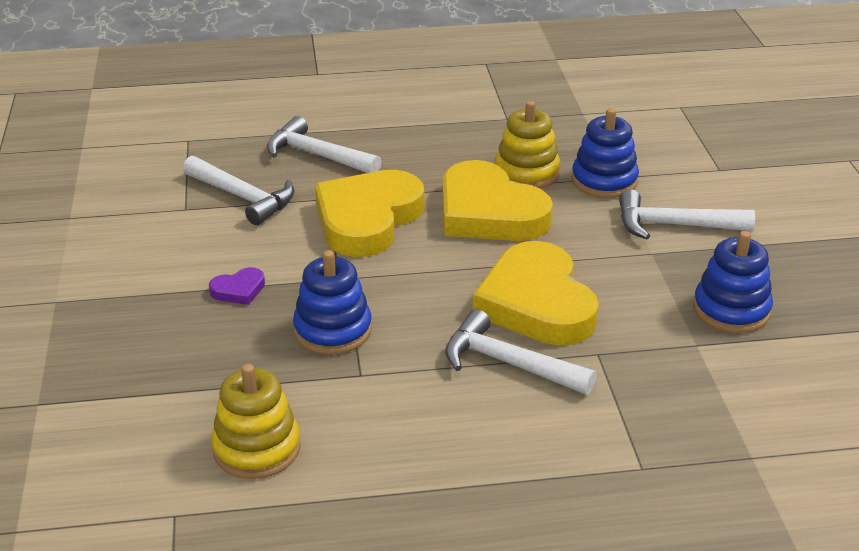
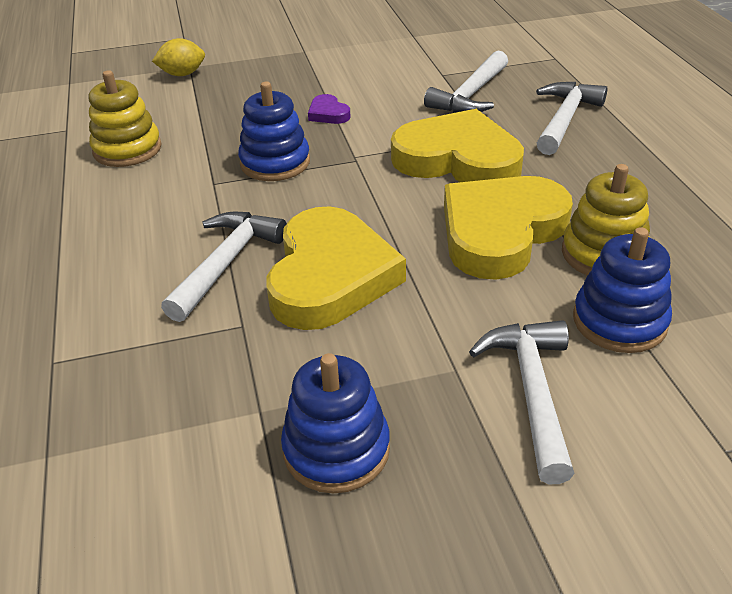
camera: 85 degrees right, 5 degrees up
yellow heart [473,241,599,345] -> yellow heart turned 120 degrees clockwise [267,206,406,330]
none -> yellow lemon [152,38,205,76]

